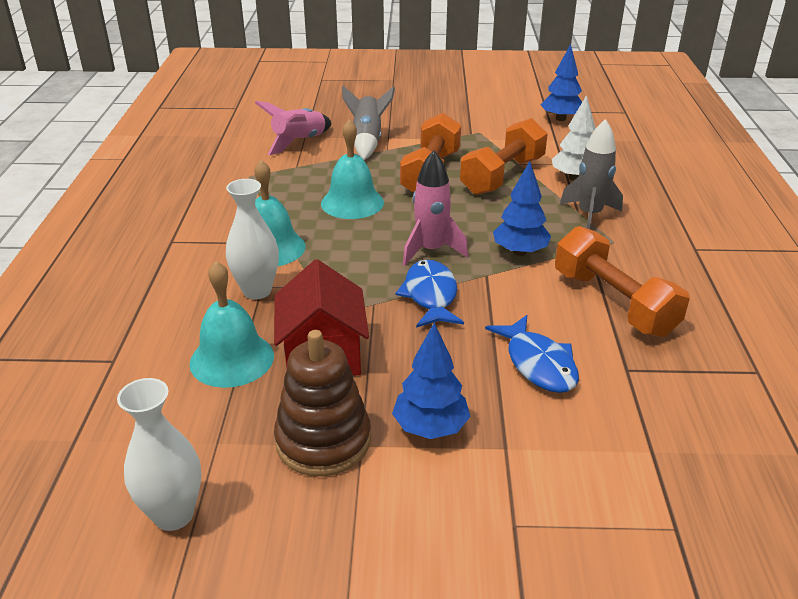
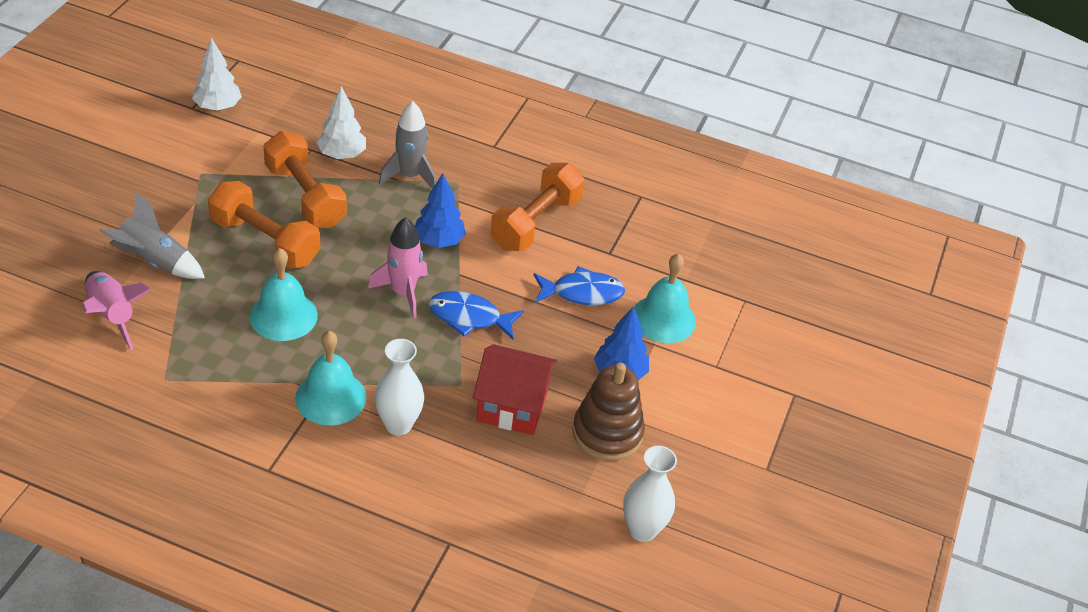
camera: 75 degrees left, 10 degrees up
turquoise bell [190,261,274,388] -> turquoise bell moved to [634,253,696,343]
blue tree [540,44,582,121] -> white tree [192,37,242,111]
orange dumbbell [555,226,690,337] -> orange dumbbell turned 45 degrees counterclockwise [490,163,584,251]

